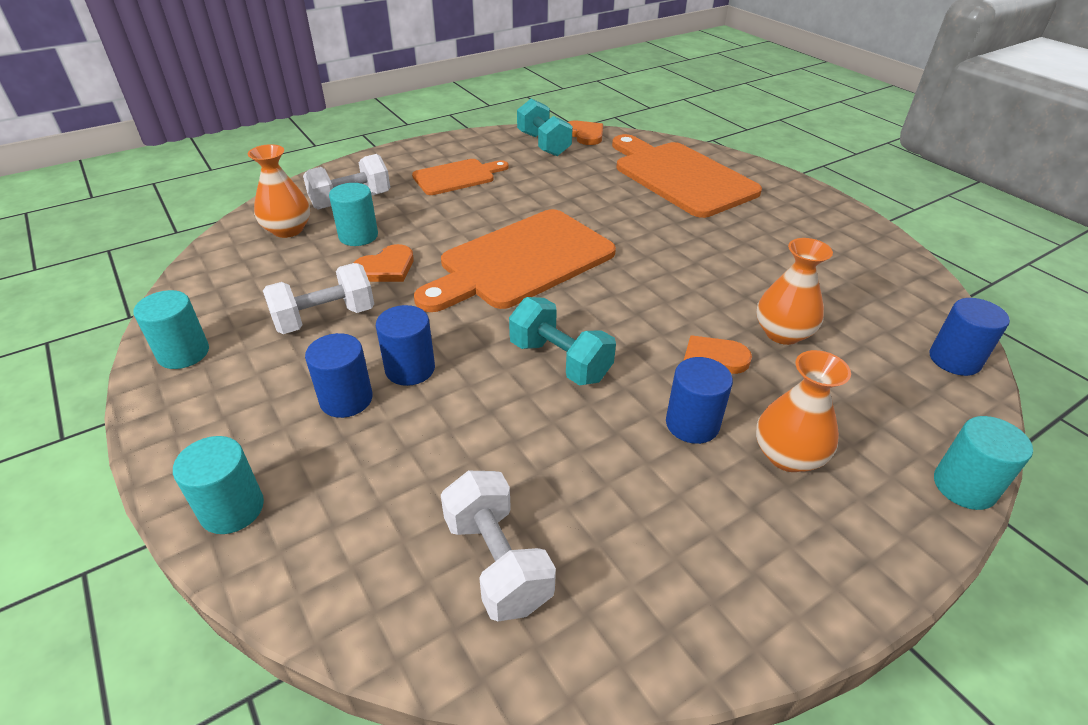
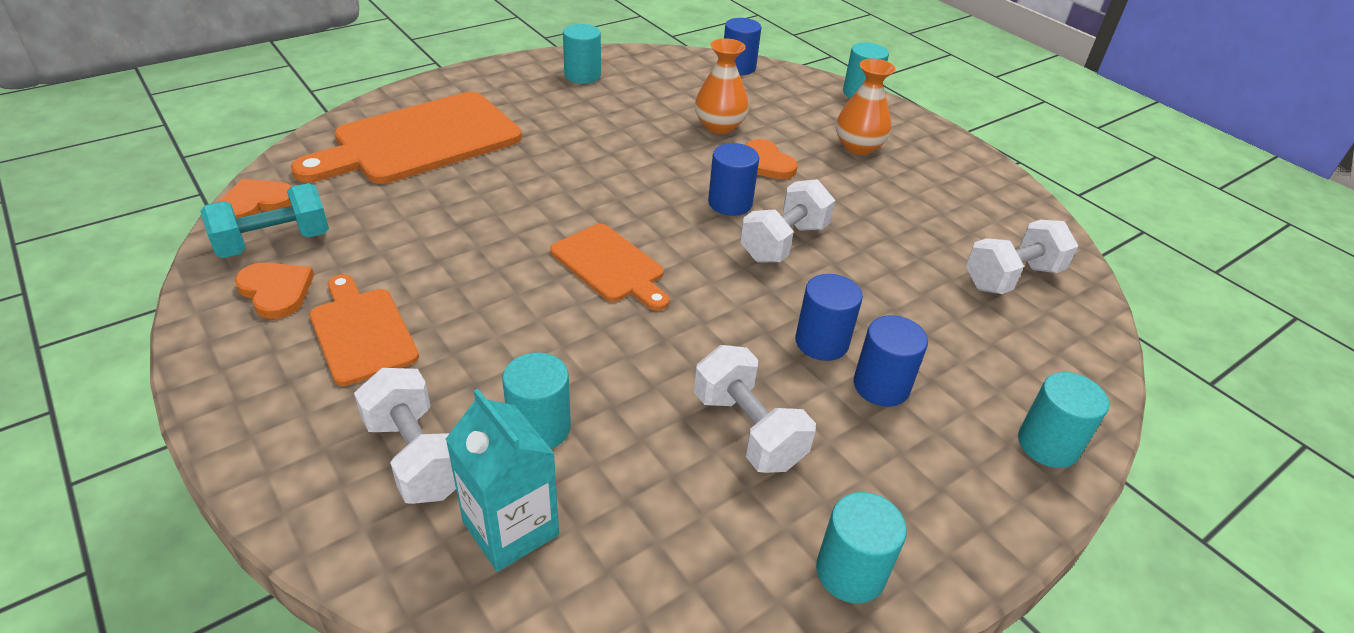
camera: 95 degrees left, 0 degrees up
orange vase [248,144,310,238] -> turquoise carton [446,389,559,572]
orange heart [354,244,414,282] -> orange heart moved to [234,262,314,319]
orange cutting board [414,209,616,312] -> orange cutting board [550,224,670,311], size x0.55
turquoise dumbbell [509,297,616,386] -> white dumbbell [740,179,835,263]
blue cylinder [666,357,733,444] -> blue cylinder moved to [708,143,759,216]
none -> turquoise cylinder [563,24,601,84]

